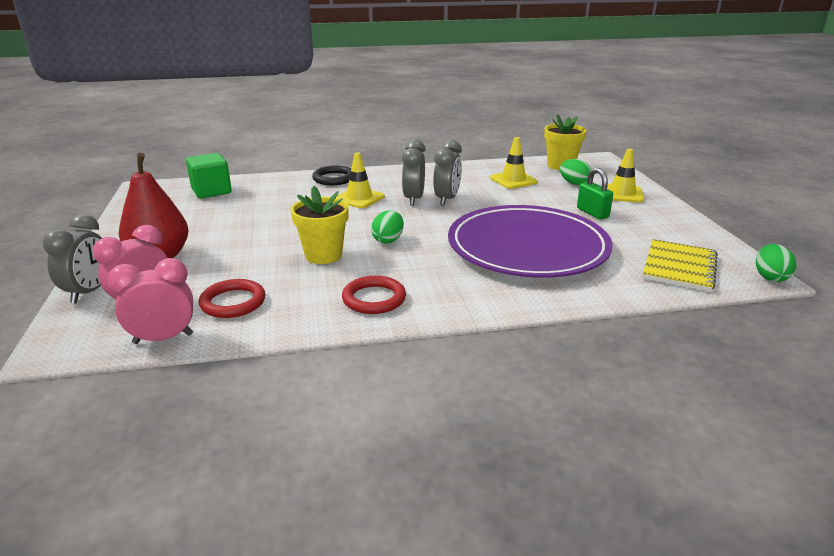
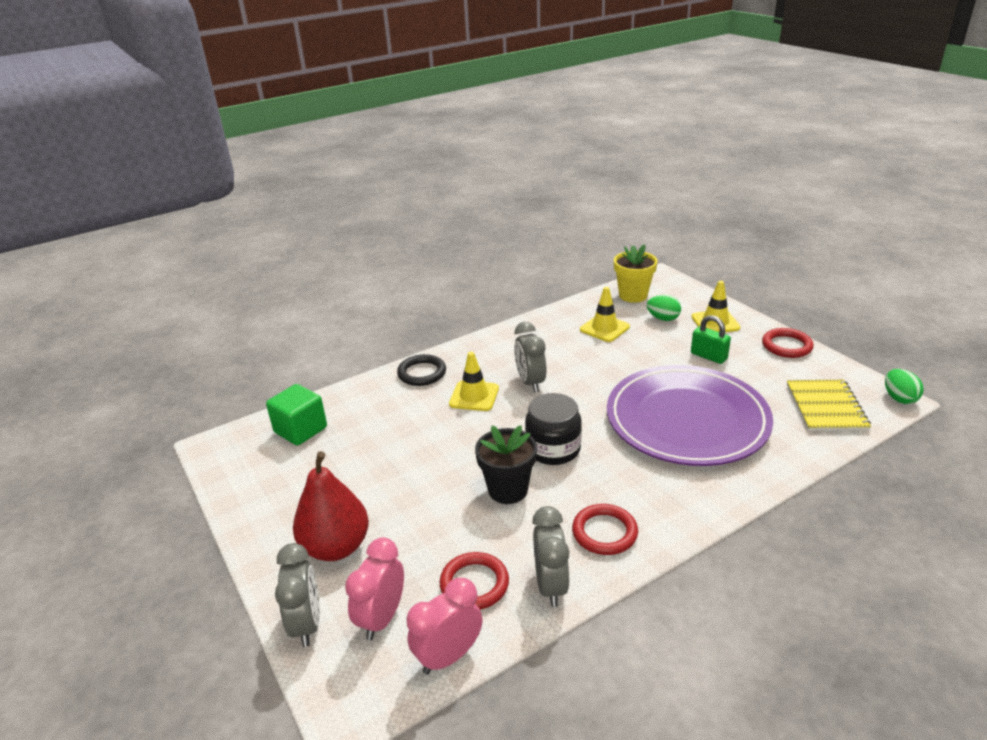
camera: 20 degrees left, 5 degrees up
yellow flower pot [290,186,349,264] -> black flower pot [475,425,537,504]
green egg [371,210,404,243] -> black jar [525,393,582,465]
grey clock [433,140,462,206] -> grey clock moved to [532,506,570,607]
none -> red ring [762,328,814,358]

